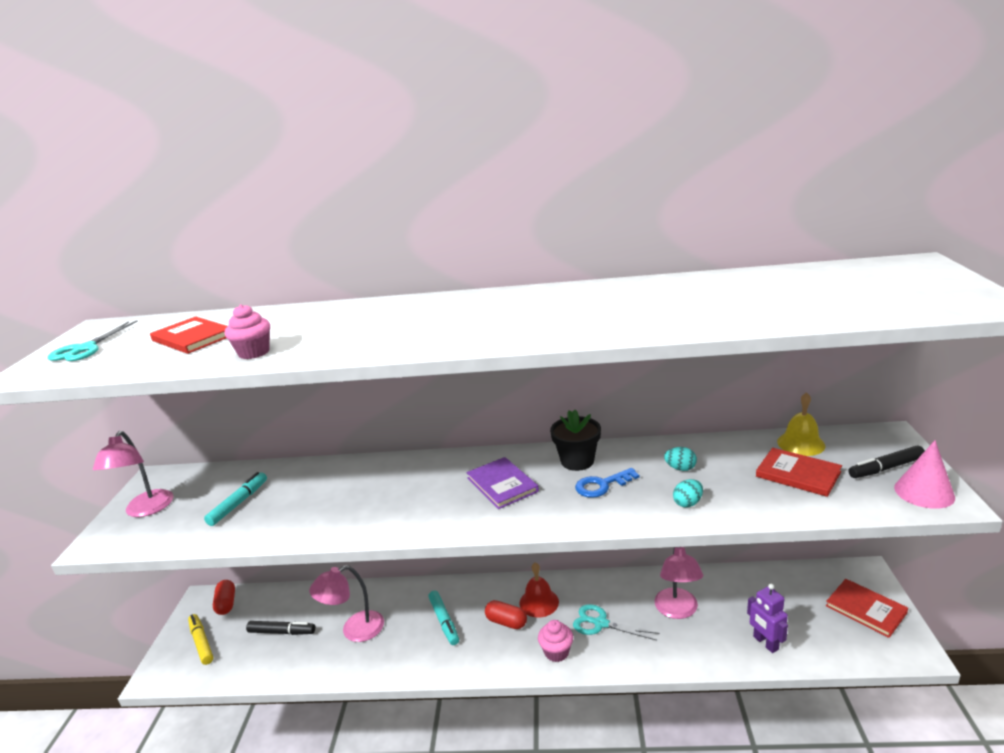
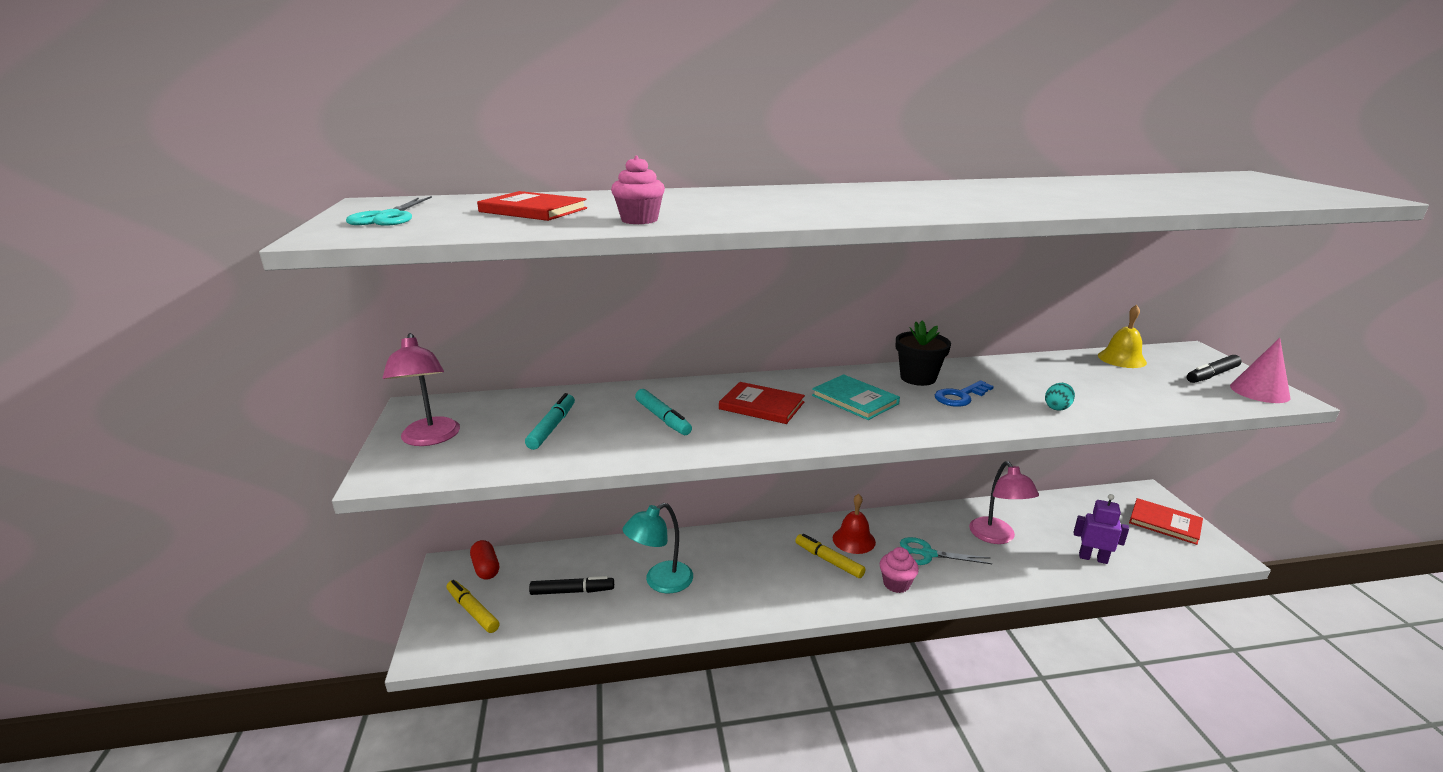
camera: 15 degrees left, 0 degrees up
pink lamp [309,565,384,642] -> turquoise lamp [623,503,693,593]
turquoise marker [428,590,459,645] -> turquoise marker moved to [635,389,692,435]
purple book [467,457,539,509] -> turquoise book [812,374,900,420]
red capsule [485,600,527,629] -> yellow marker [795,534,866,578]
turquoise egg [664,447,697,471] -> none
purple robot [747,584,788,653] -> purple robot turned 150 degrees clockwise [1074,494,1129,564]
red book [756,448,842,497] -> red book moved to [719,382,805,424]

